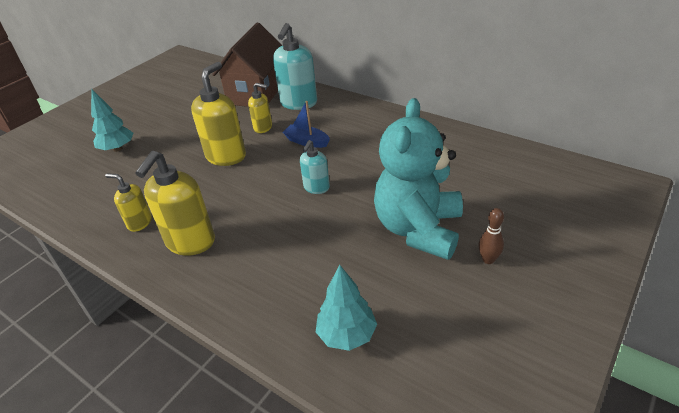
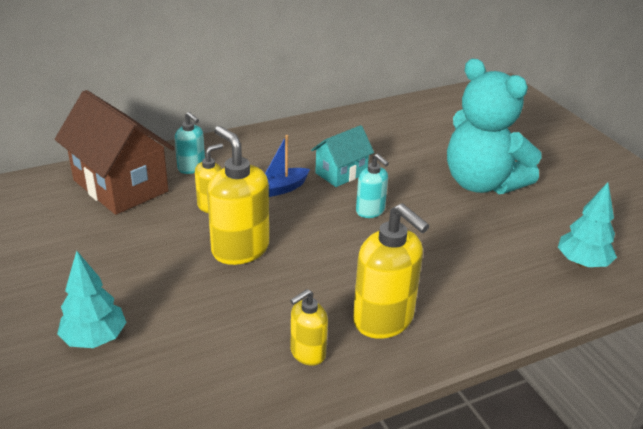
camera: 65 degrees left, 5 degrees down
turquoise soap dispenser [273,23,317,110] -> turquoise soap dispenser [175,112,205,174], size x0.57
brown bowling pin [478,208,504,264] -> none
none -> turquoise house [311,125,374,187]

